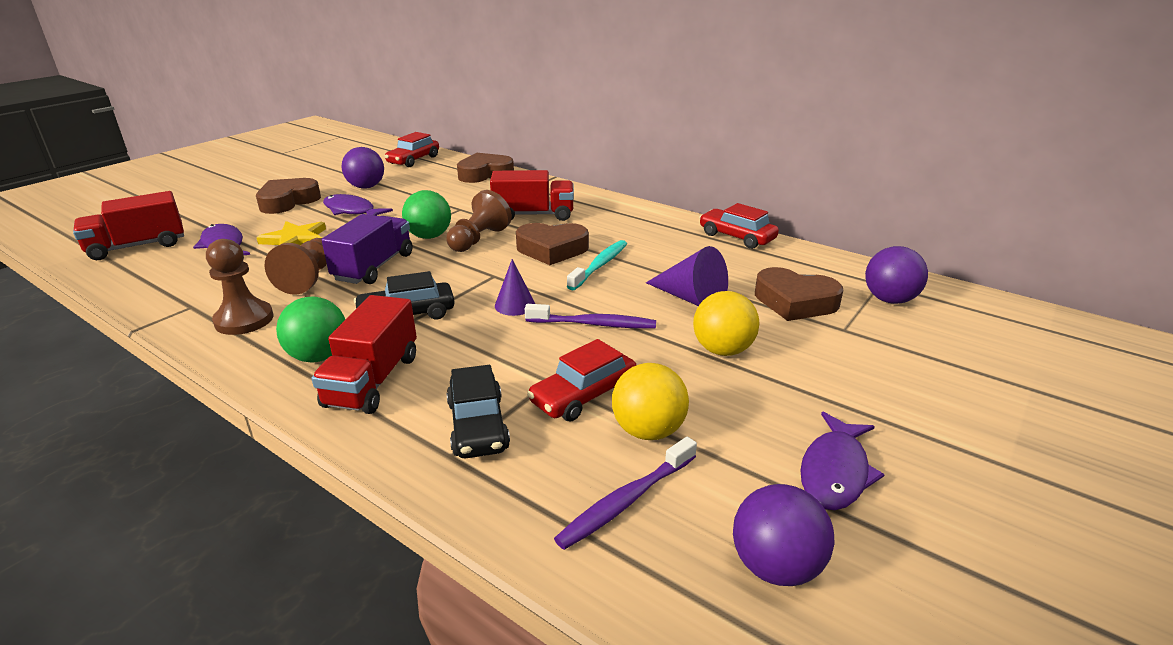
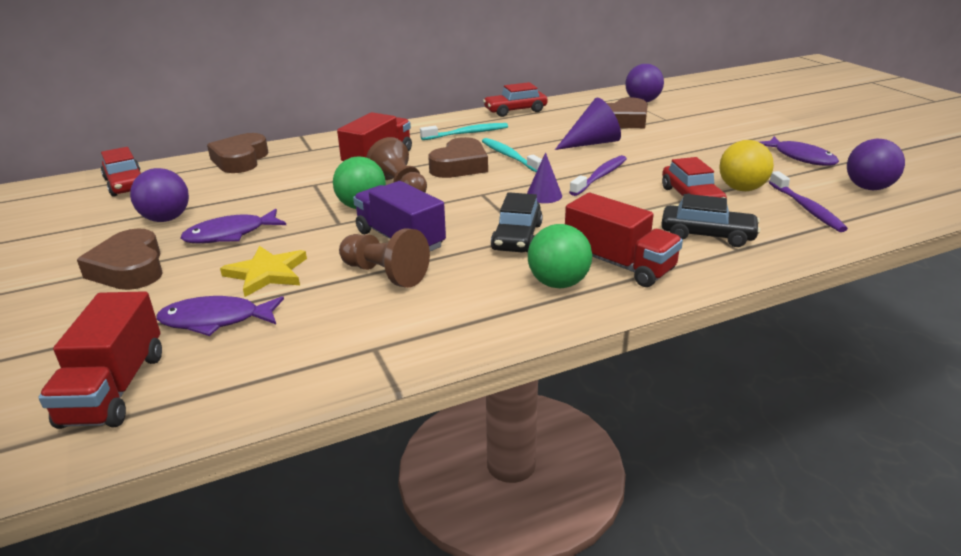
camera: 60 degrees left, 0 degrees up
brown pawn [206,239,273,335] -> none
yellow ball [693,291,760,356] -> none
none -> turquoise toothbrush [420,123,508,140]

